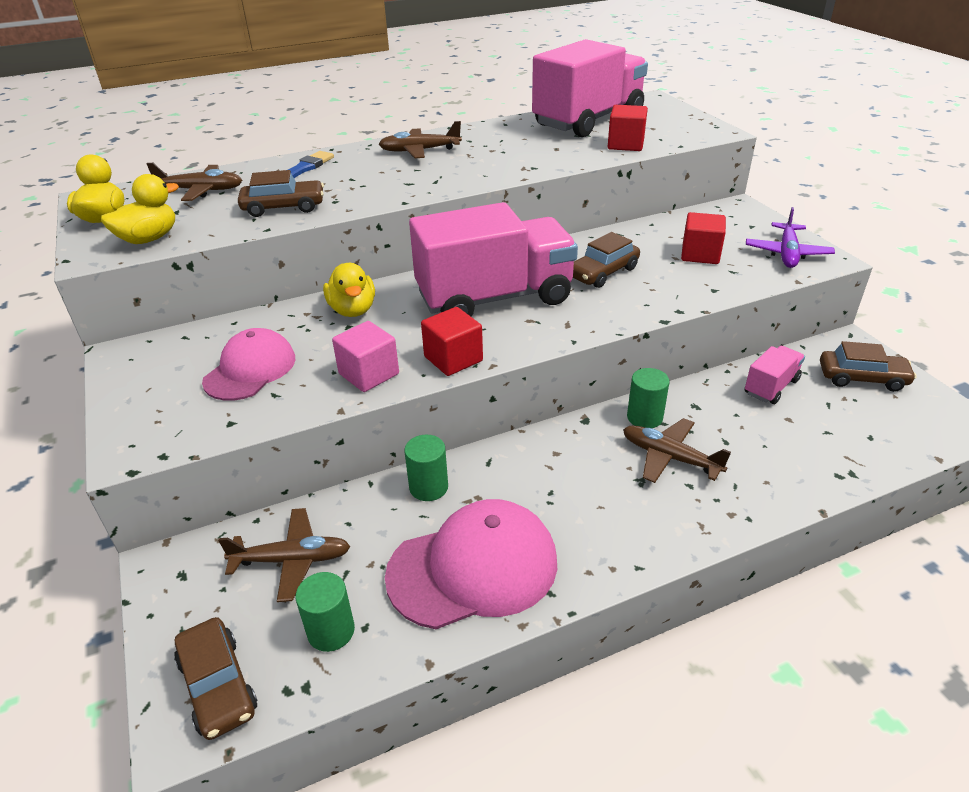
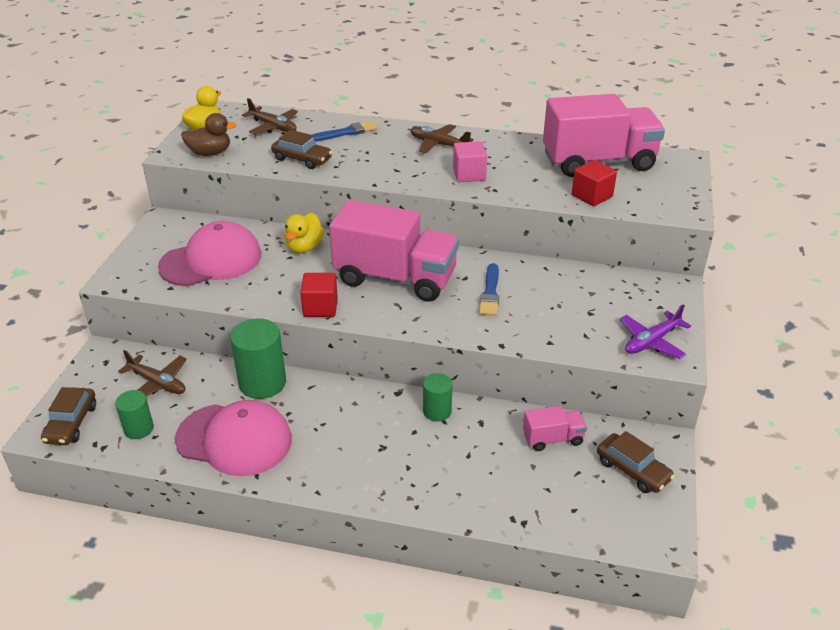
camera: 35 degrees right, 0 degrees up
yellow duck [101,174,179,244] -> brown duck [181,113,237,156]
pink cap [202,328,295,401] -> pink cap [158,221,261,286], size x1.51
pink cube [332,321,399,392] -> pink cube moved to [453,141,487,182]
green cylinder [404,435,448,501] -> green cylinder [230,318,286,399], size x1.70
brown car [573,232,640,288] -> blue brush [479,263,499,316]
brown plane [623,418,731,483] -> none
red cube [681,212,726,264] -> none

